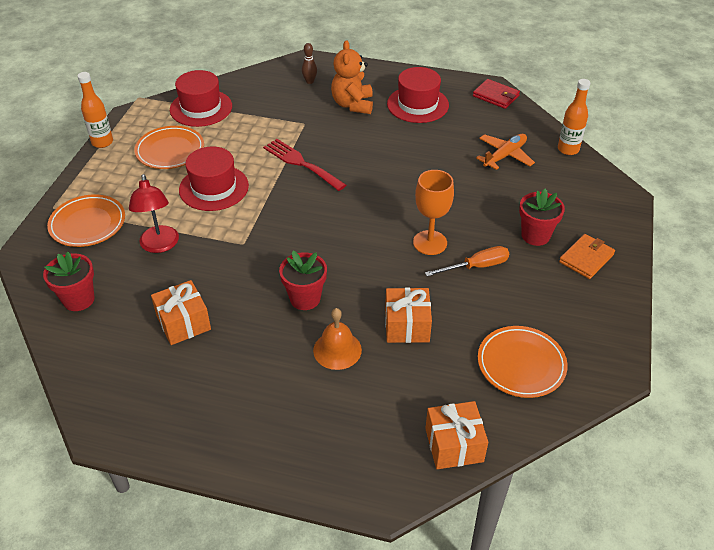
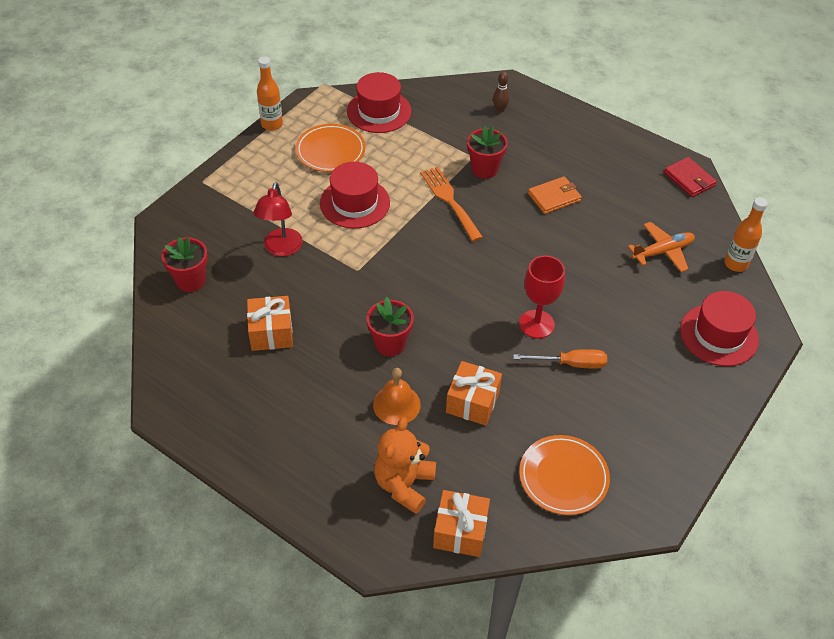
camera: 20 degrees right, 5 degrees up
orange plate [47,194,125,247] -> none
red fork [263,139,346,191] -> orange fork [420,167,483,242]
orange teddy bear [331,40,373,114] -> orange teddy bear moved to [374,417,436,514]
red hat [387,67,449,123] -> red hat moved to [680,291,759,366]
orange goblet [413,170,454,255] -> red goblet [519,256,565,339]
red flower pot [519,189,565,246] -> red flower pot moved to [467,126,508,179]
orange wallet [559,234,615,279] -> orange wallet moved to [528,176,582,214]

